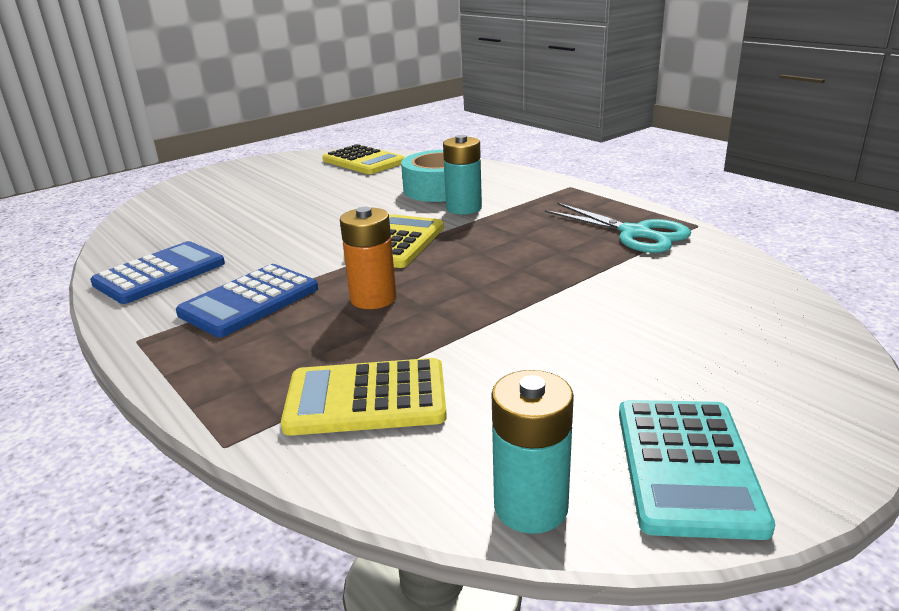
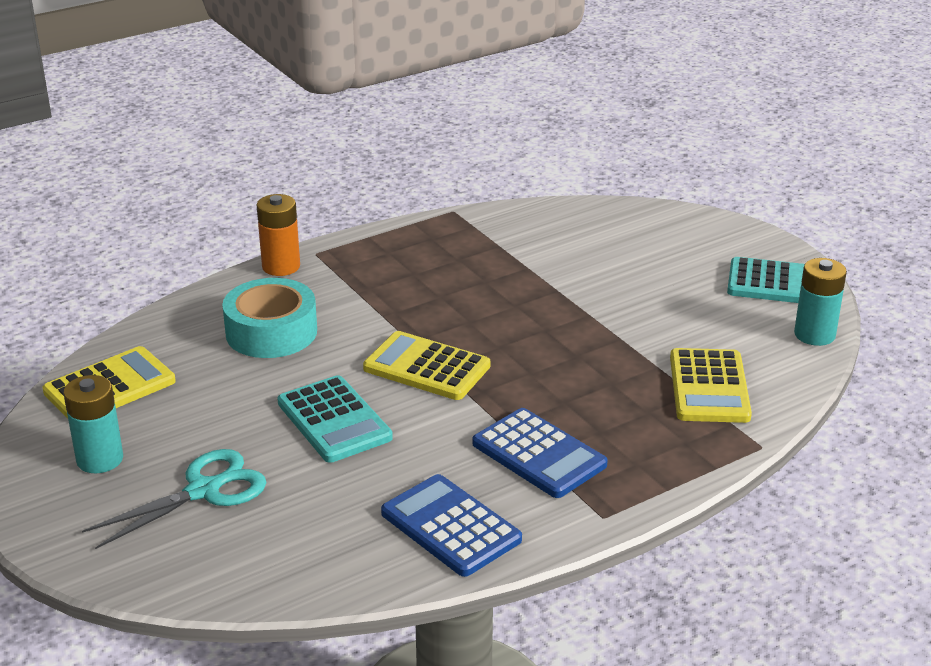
camera: 85 degrees left, 5 degrees up
orange battery [340,207,397,309] -> orange battery moved to [257,194,300,276]
turquoise battery [443,135,482,215] -> turquoise battery moved to [63,375,123,473]
turquoise scissors [545,203,691,253] -> turquoise scissors moved to [82,449,266,549]
none -> turquoise calculator [277,375,393,463]

